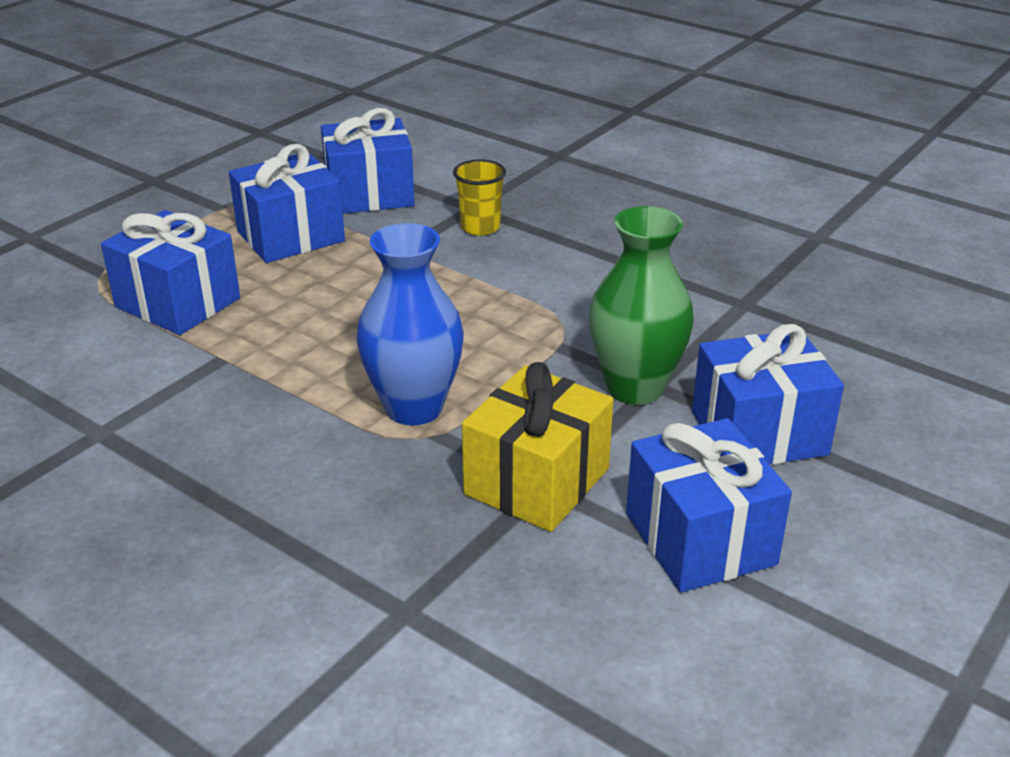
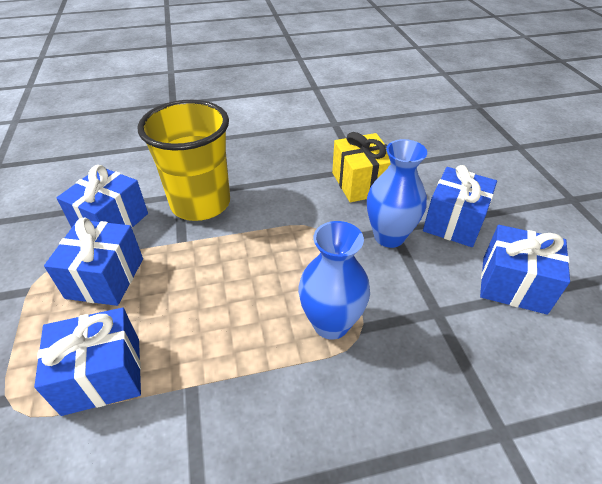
camera: 50 degrees left, 10 degrees up
yellow cup [453,159,506,236] -> yellow cup [137,100,230,221], size x2.39
yellow gift [462,362,614,532] -> yellow gift moved to [332,132,391,202]
green vase [589,206,694,405] -> blue vase [367,139,427,248]

